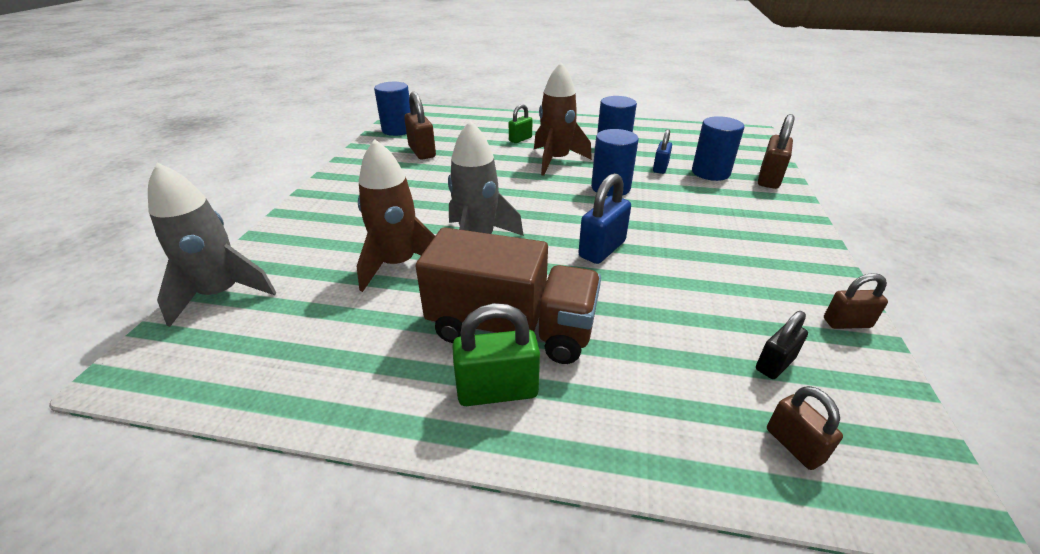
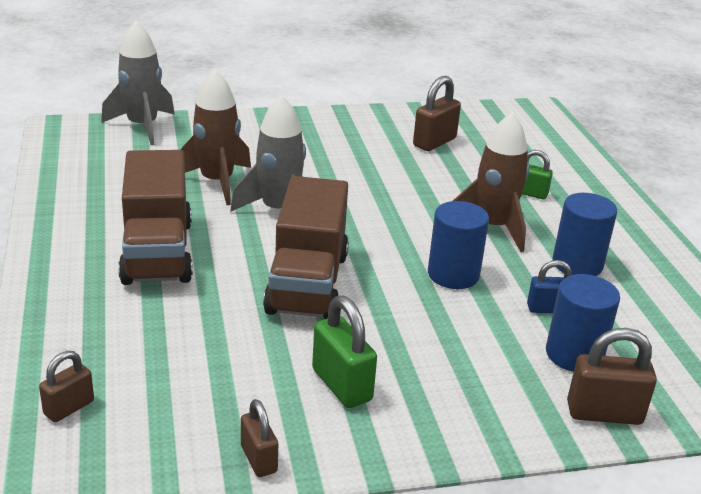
camera: 65 degrees right, 5 degrees down
blue cylinder [374,82,411,136] -> none
green padlock [452,303,540,406] -> green padlock moved to [312,296,377,408]
blue padlock [578,173,631,264] -> brown truck [263,176,349,319]
black padlock [756,311,808,379] -> none

